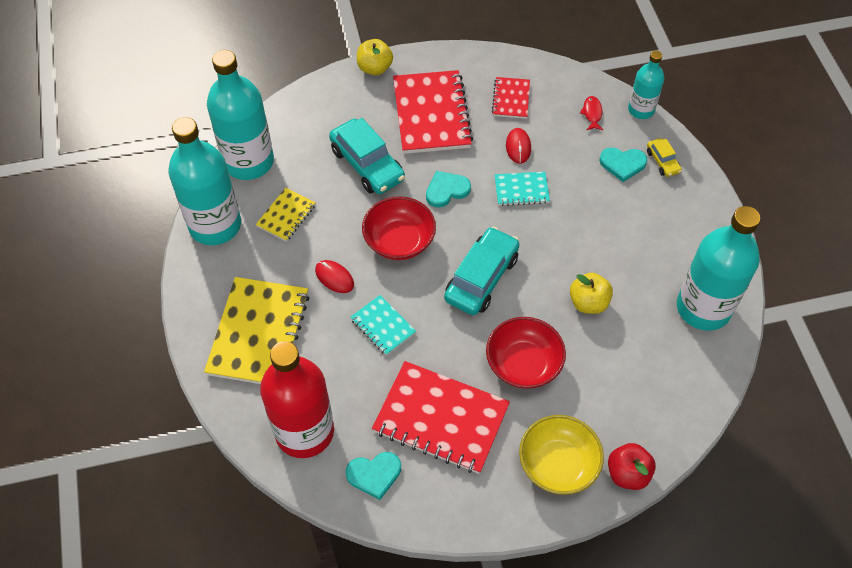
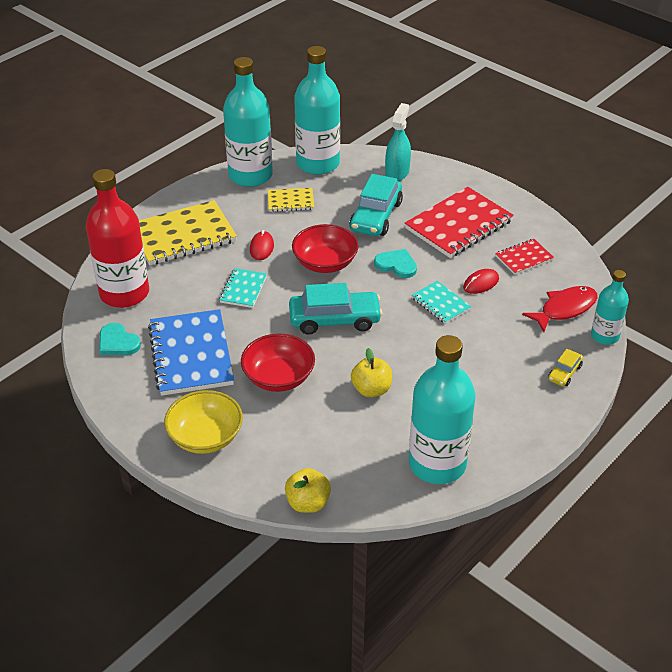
camera: 55 degrees right, 15 degrees down
yellow apple [357,39,393,75] -> yellow apple moved to [285,468,331,513]
red notebook [372,361,510,474] -> blue notebook [148,309,234,396]
red fish [580,96,603,130] -> red fish [522,286,597,332], size x1.86
turquoise heart [599,148,647,182] -> none
red apple [608,443,656,490] -> none
none -> turquoise spray bottle [385,103,411,181]

